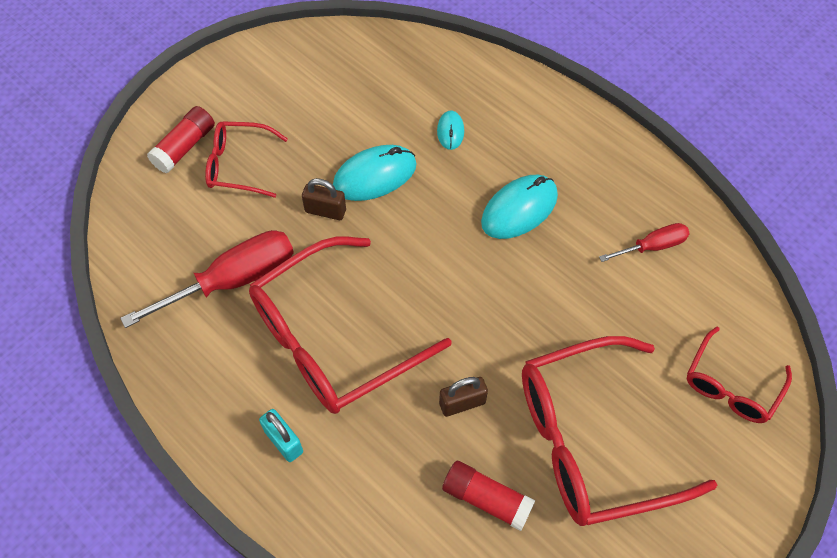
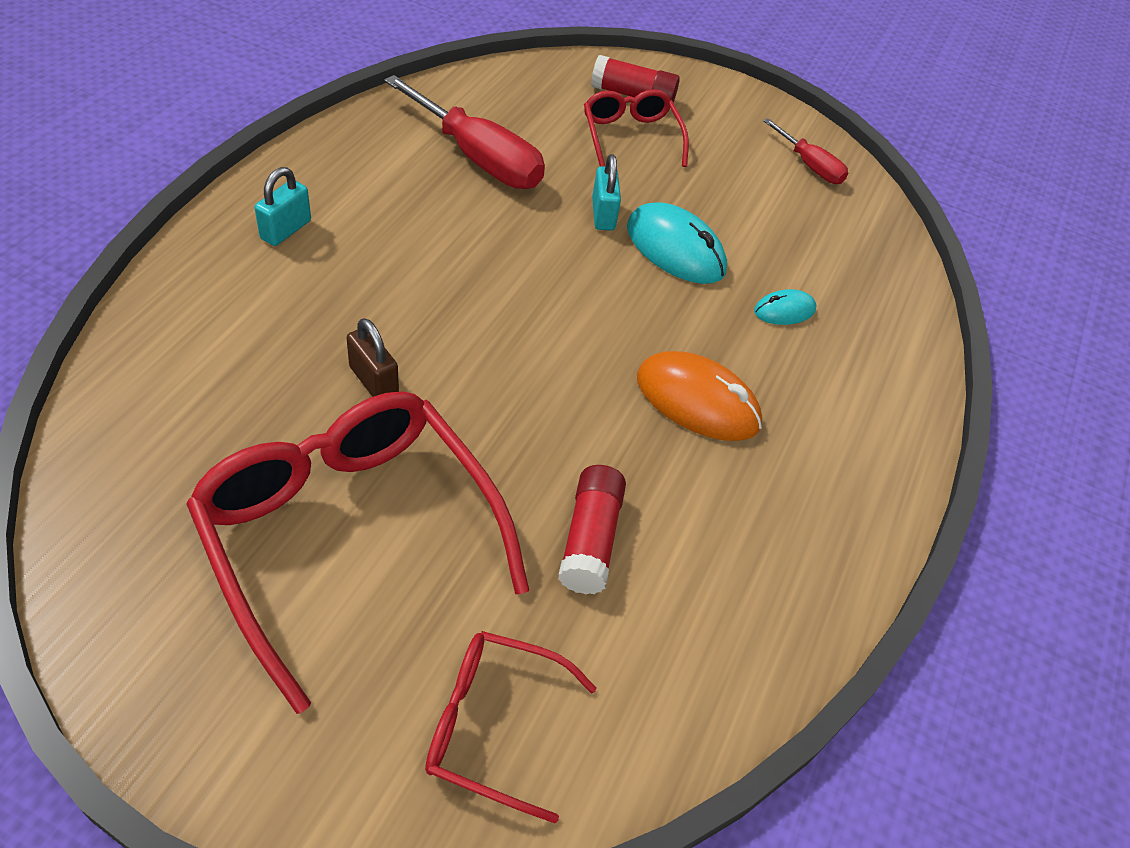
camera: 65 degrees right, 10 degrees down
red glasses [249,237,452,414] -> none
brown padlock [302,178,346,220] -> turquoise padlock [592,154,621,231]
red glue stick [442,461,536,531] -> red glue stick moved to [558,465,626,595]
turquoise mouse [481,175,558,239] -> orange mouse [637,351,762,441]
red screwdriver [599,223,690,262] -> red screwdriver moved to [763,118,848,184]

